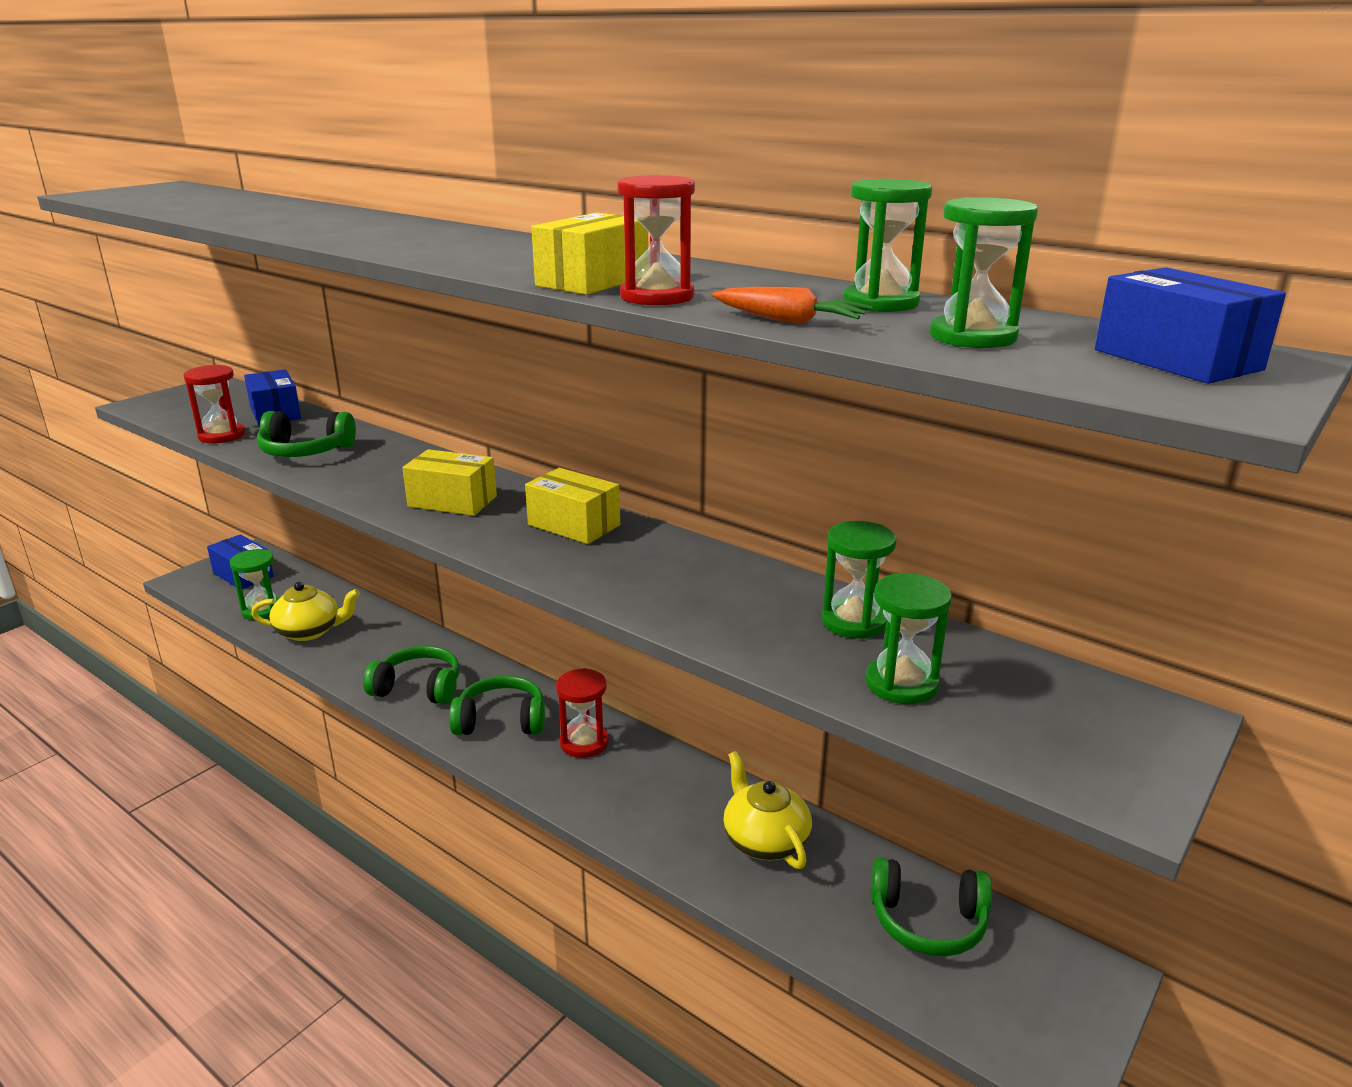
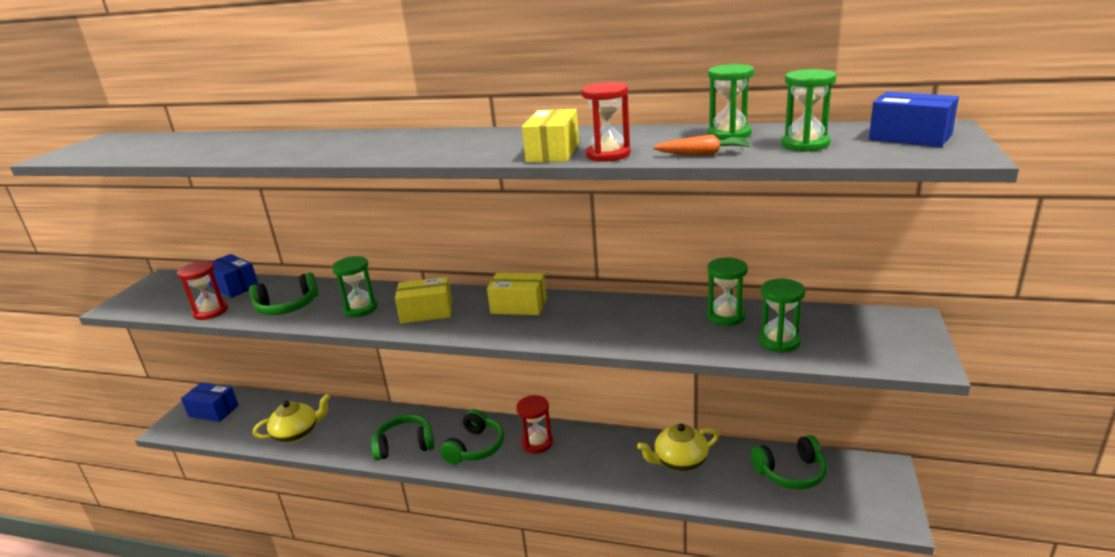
camera: 20 degrees left, 0 degrees up
green hourglass [230,549,279,620] -> green hourglass moved to [332,256,378,317]
green headphones [449,675,545,735] -> green headphones turned 135 degrees clockwise [440,409,504,464]
yellow teapot [723,751,812,869] -> yellow teapot turned 60 degrees counterclockwise [637,424,719,471]

